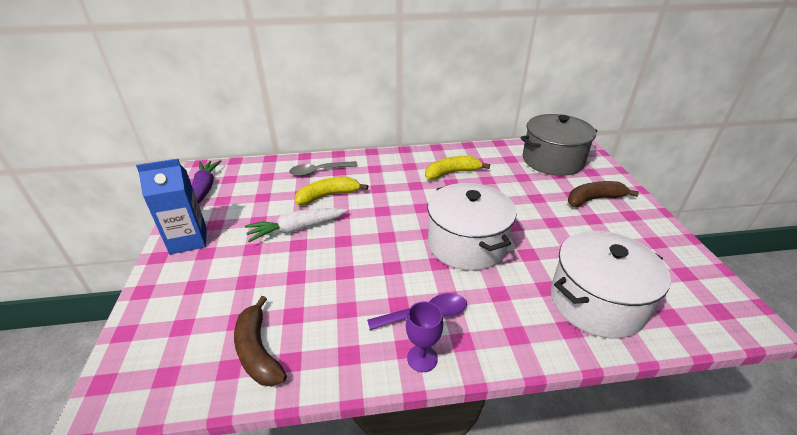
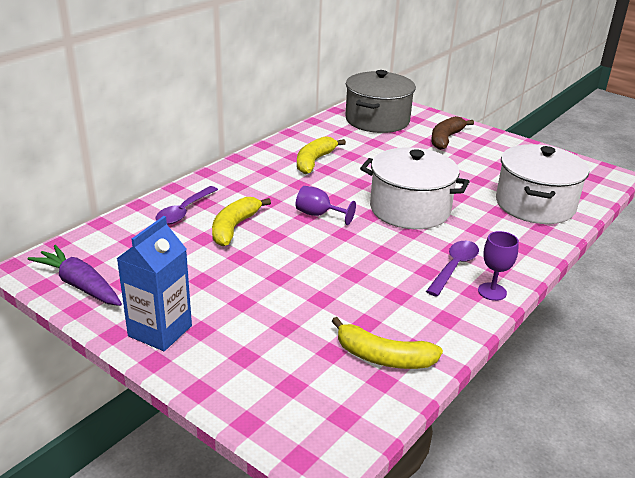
camera: 45 degrees left, 5 degrees down
brown banana [234,296,287,386] -> yellow banana [332,317,443,369]
white carrot [245,208,348,242] -> none
grey spoon [289,161,358,176] -> purple spoon [156,186,218,225]
none -> purple goblet [296,186,356,225]

